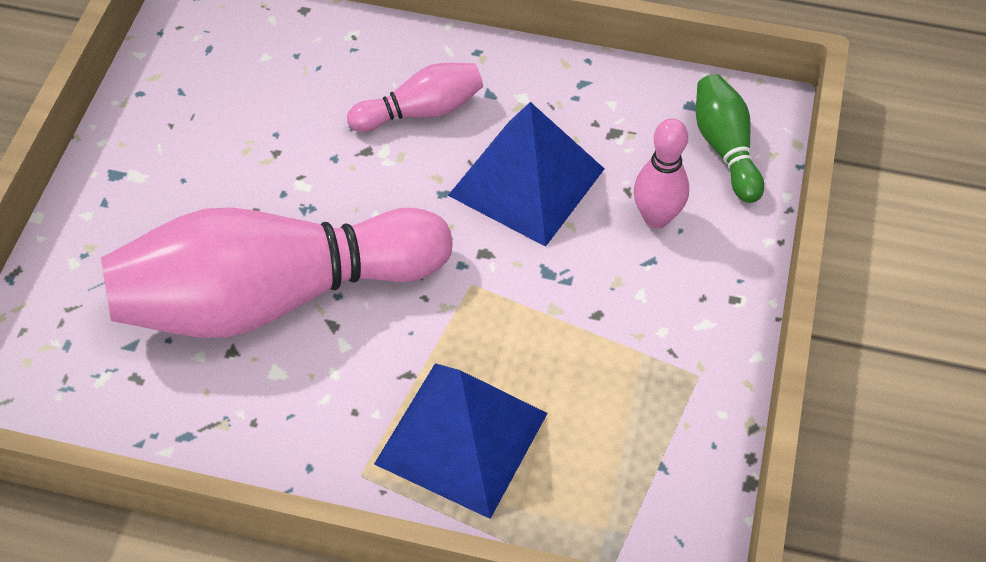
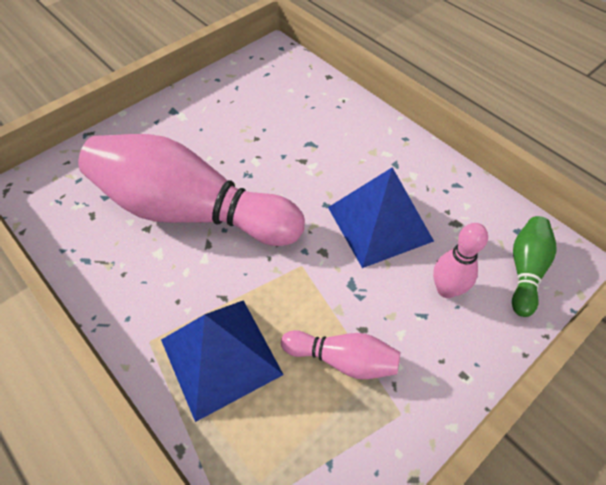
camera: 35 degrees right, 0 degrees up
pink bowling pin [347,63,483,132] -> pink bowling pin moved to [281,330,400,379]

